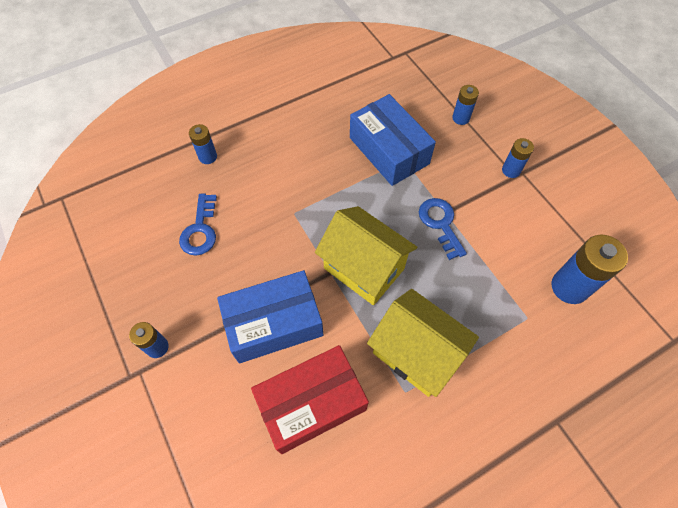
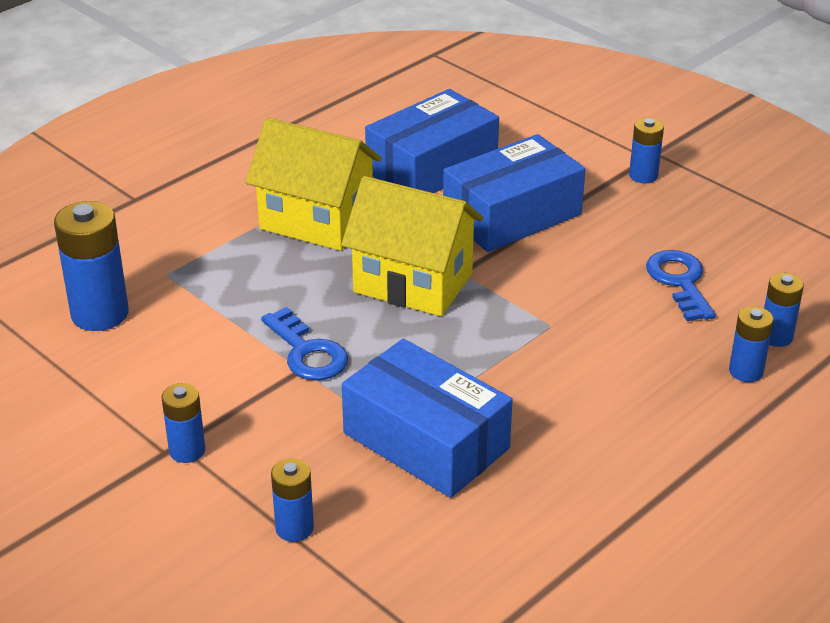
camera: 165 degrees right, 25 degrees down
red box [251,345,369,454] -> blue box [365,89,499,193]
none -> blue battery [764,273,804,347]

